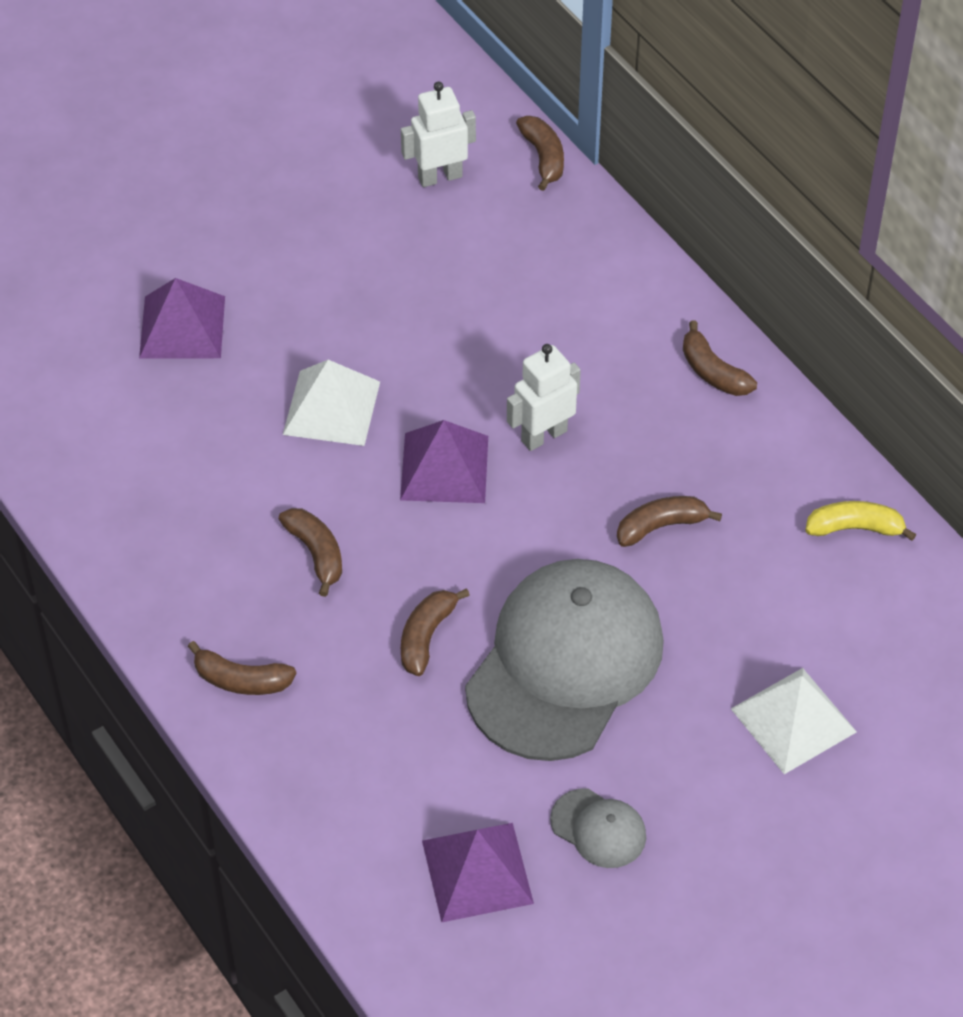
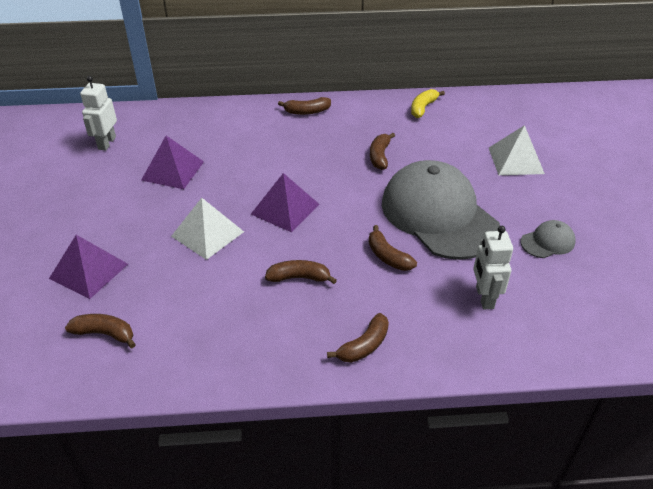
camera: 60 degrees left, 10 degrees down
purple pyramid [422,823,534,923] -> purple pyramid moved to [141,136,204,189]
white robot [507,344,581,451] -> white robot moved to [473,226,513,309]
brown banana [516,116,564,191] -> brown banana moved to [65,314,136,348]

